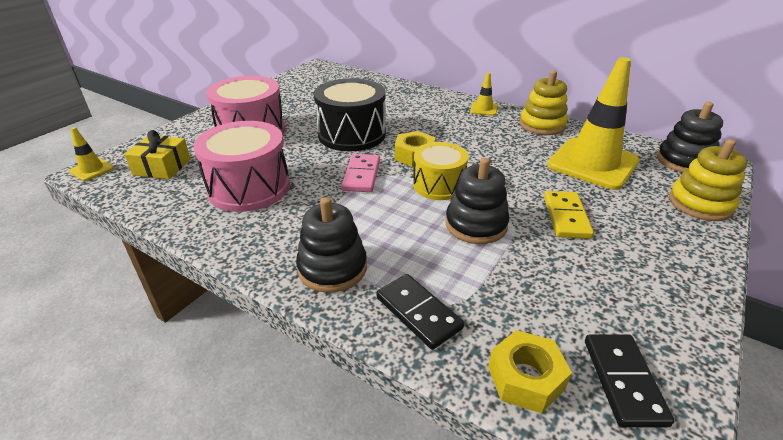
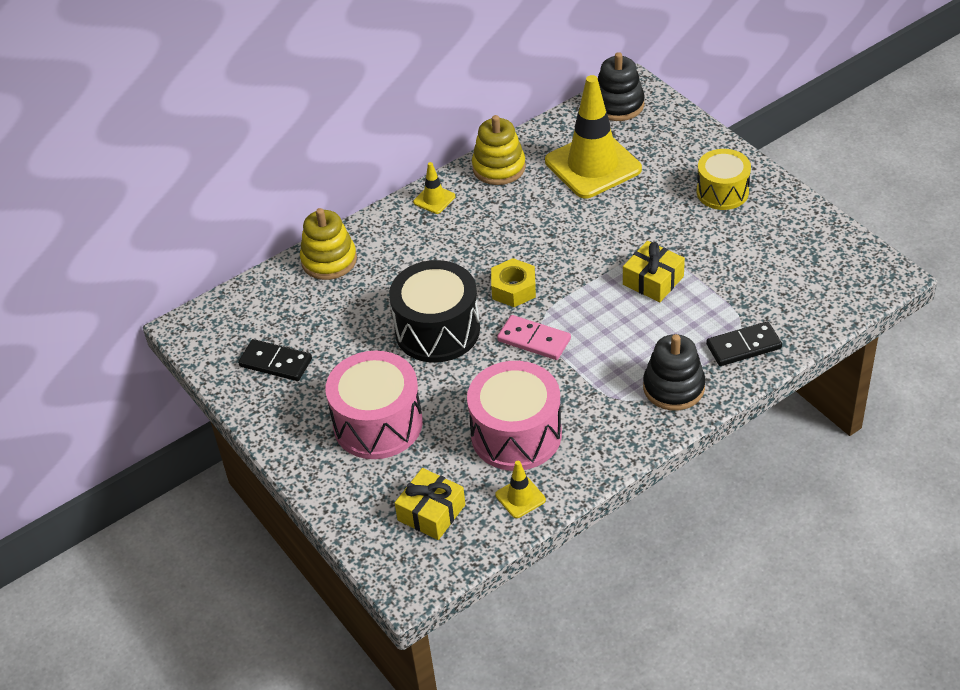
camera: 65 degrees left, 10 degrees up
yellow traffic cone [69,127,114,181] -> yellow traffic cone moved to [495,461,546,518]
yellow drum [413,142,468,200] -> yellow drum moved to [697,149,751,210]
black stacking toy [445,158,509,244] -> yellow gift [623,241,685,302]
yellow nut [488,330,572,413] -> none
yellow domino [544,191,594,239] -> none
black domino [585,334,674,428] -> black domino moved to [238,339,312,381]
yellow stacking toy [669,139,747,221] -> yellow stacking toy moved to [300,208,357,280]

